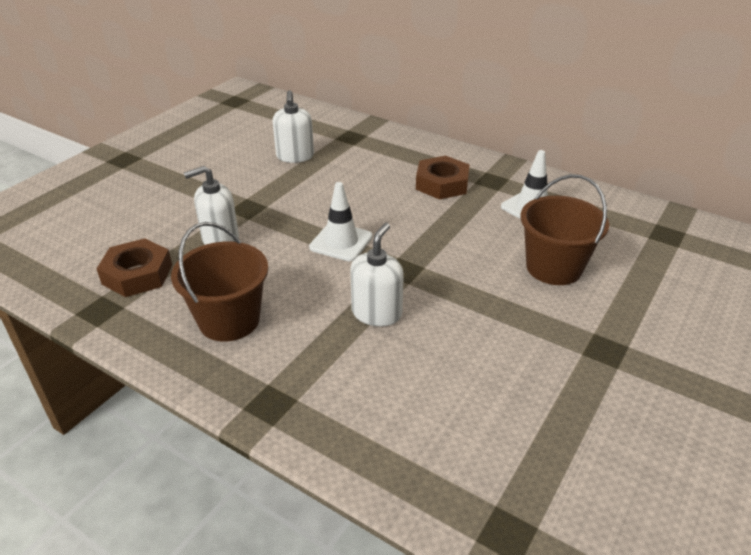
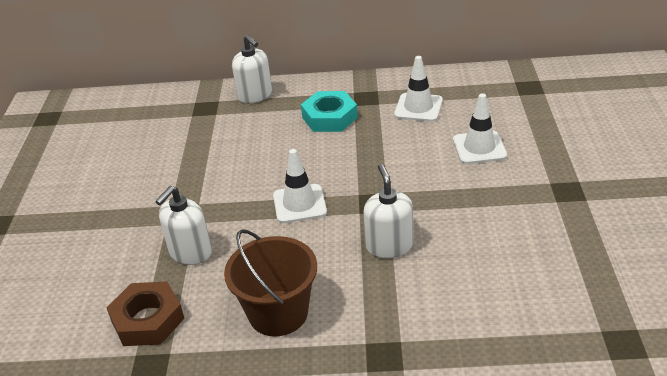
camera: 30 degrees left, 0 degrees up
white soap dispenser [272,90,314,163] -> white soap dispenser moved to [232,35,272,103]
brown nut [416,156,470,199] -> turquoise nut [301,91,358,132]
brown bucket [520,174,609,285] -> white traffic cone [453,93,507,164]

